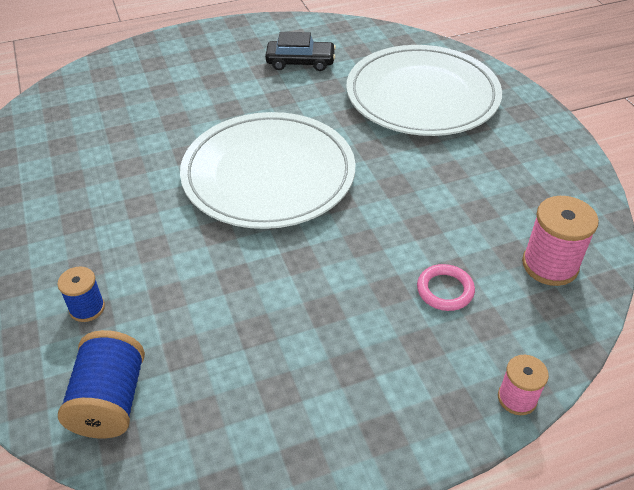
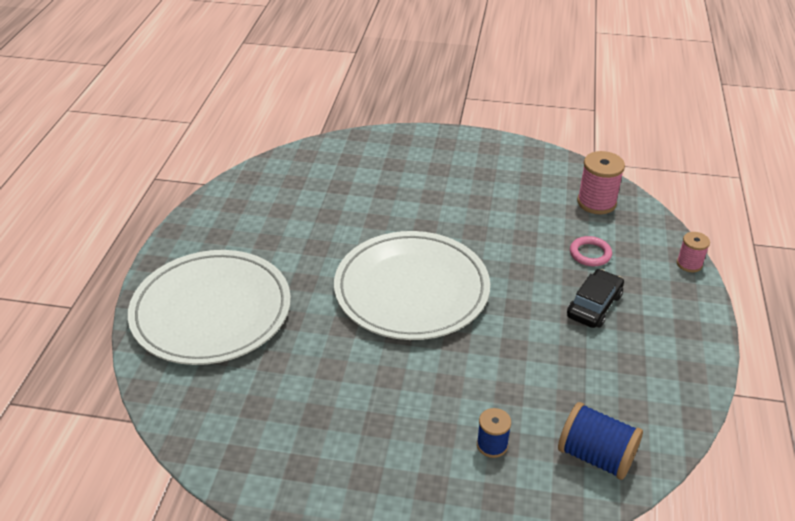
camera: 60 degrees left, 5 degrees down
black car [265,32,336,71] -> black car moved to [567,269,624,328]
white plate [346,45,502,136] -> white plate moved to [128,250,291,365]

